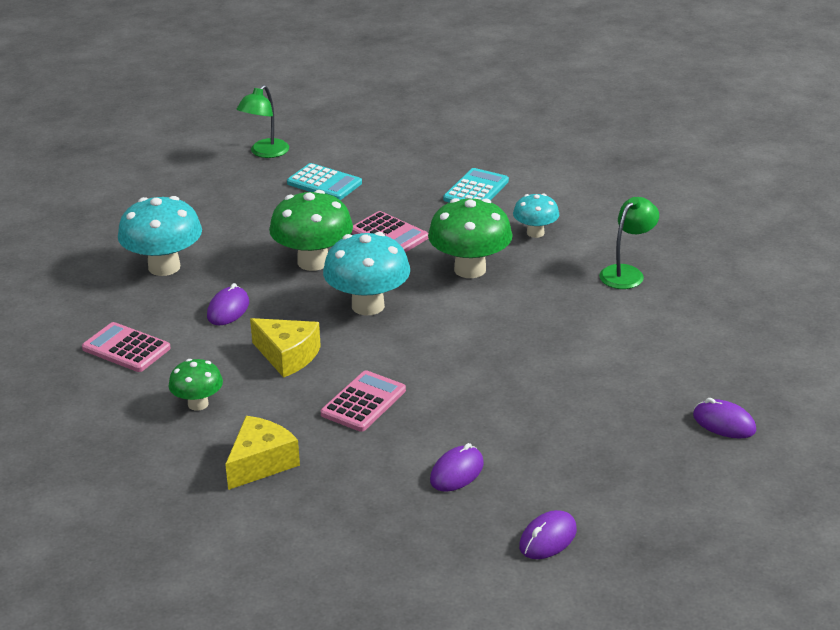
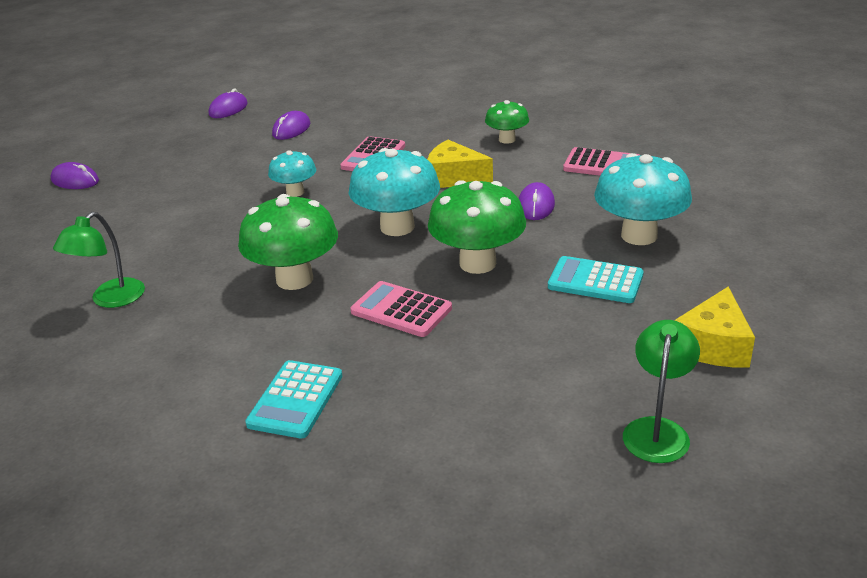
camera: 170 degrees right, 0 degrees up
yellow cheese [225,416,300,490] -> yellow cheese moved to [674,287,755,367]
turquoise calculator [287,163,362,200] -> turquoise calculator moved to [548,256,644,303]
turquoise mushroom [513,193,559,238] -> turquoise mushroom moved to [268,150,316,197]

